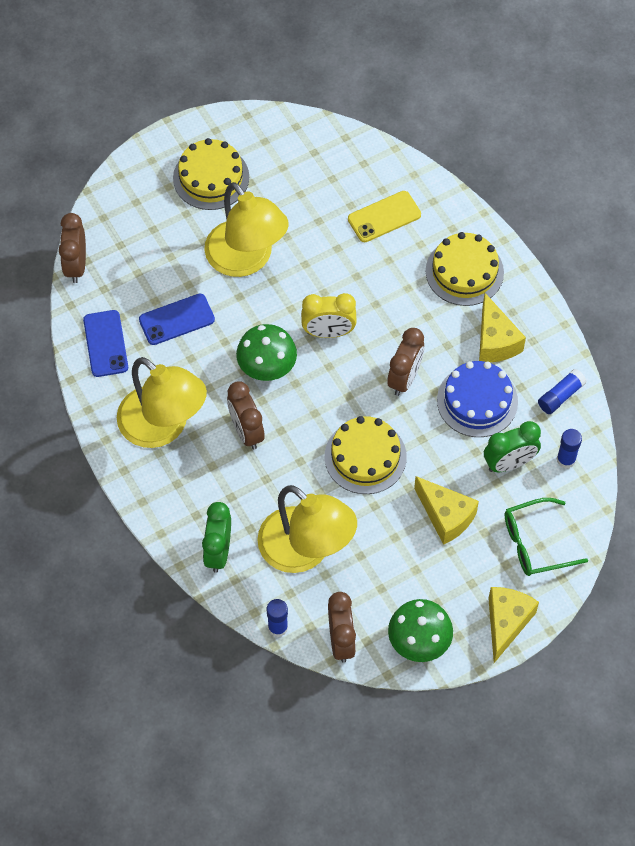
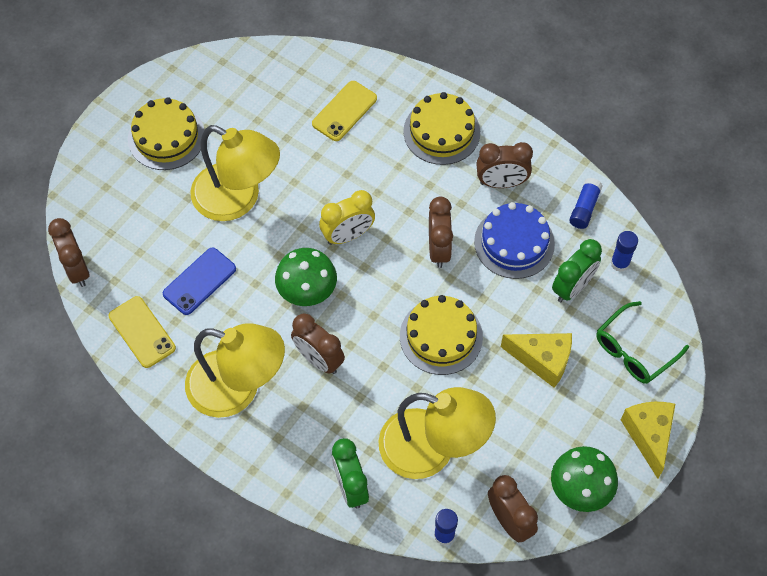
camera: 25 degrees left, 0 degrees up
blue phone [83,310,128,377] -> yellow phone [109,296,176,368]
yellow cheese [479,293,526,362] -> brown clock [476,142,533,188]

